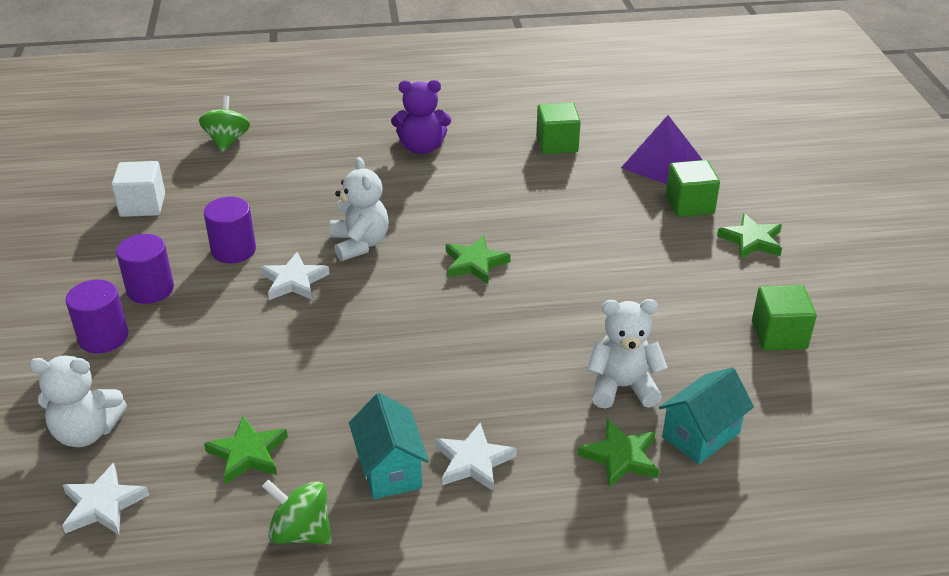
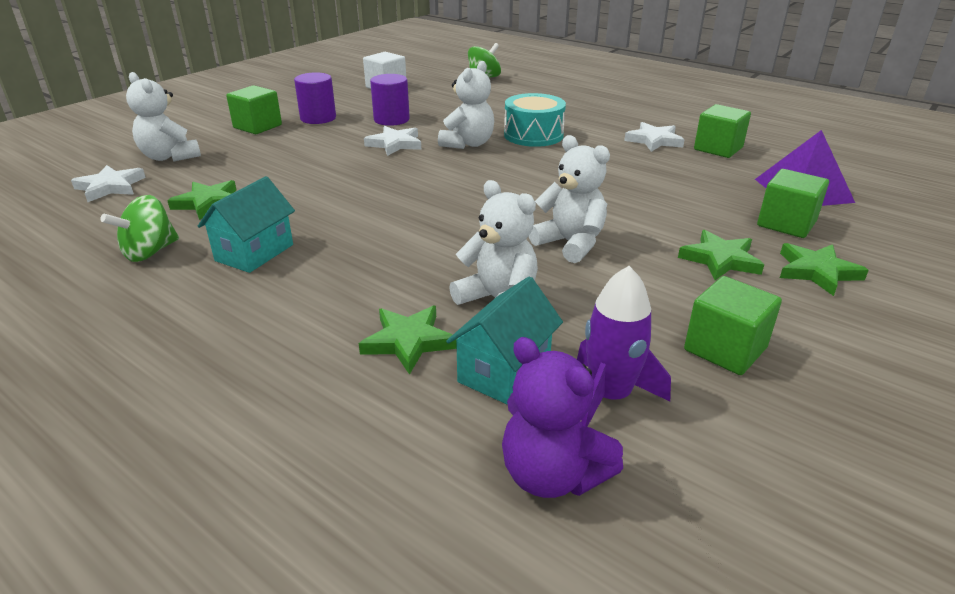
camera: 45 degrees right, 5 degrees down
purple cylinder [65,280,128,353] -> green cube [226,85,282,134]
green spinning top [262,479,332,544] -> green spinning top turned 120 degrees counterclockwise [100,195,179,262]
purple teddy bear [391,80,451,154] -> purple teddy bear moved to [502,337,623,498]
white star [435,423,517,491] -> white star moved to [624,122,685,152]
green star [446,235,511,284] -> green star moved to [678,230,764,280]
turquoise house [659,367,754,464] -> turquoise house turned 60 degrees counterclockwise [446,276,563,405]
none -> turquoise drum [504,93,566,147]
none -> white teddy bear [529,135,610,263]
none -> purple rocket [577,266,671,427]

